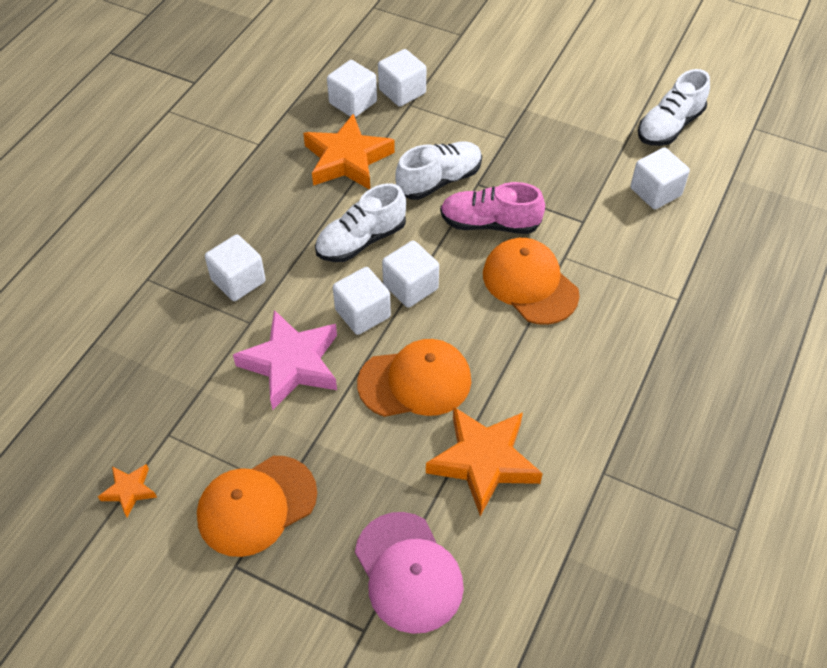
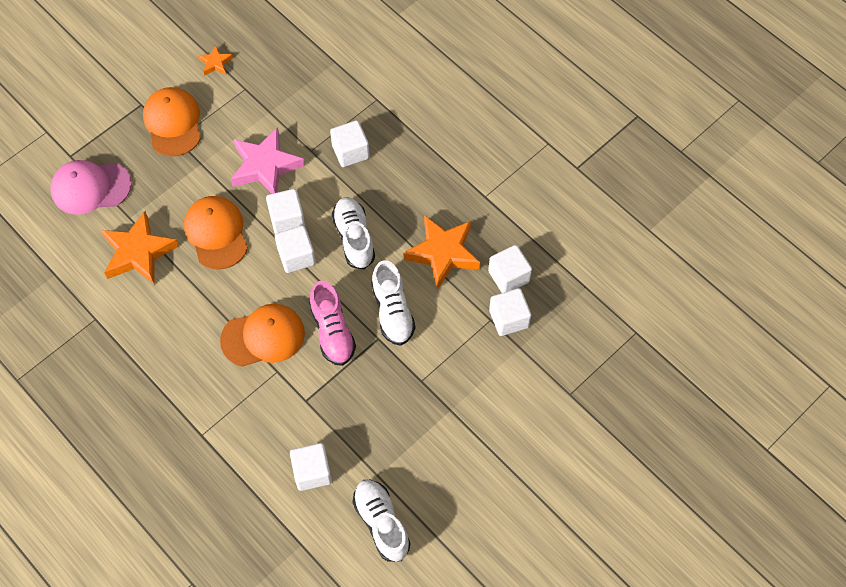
camera: 110 degrees right, 10 degrees up
orange cap [357,339,471,417] -> orange cap turned 150 degrees clockwise [184,196,248,270]
pink shoe [440,182,545,234] -> pink shoe turned 135 degrees clockwise [310,281,356,366]

